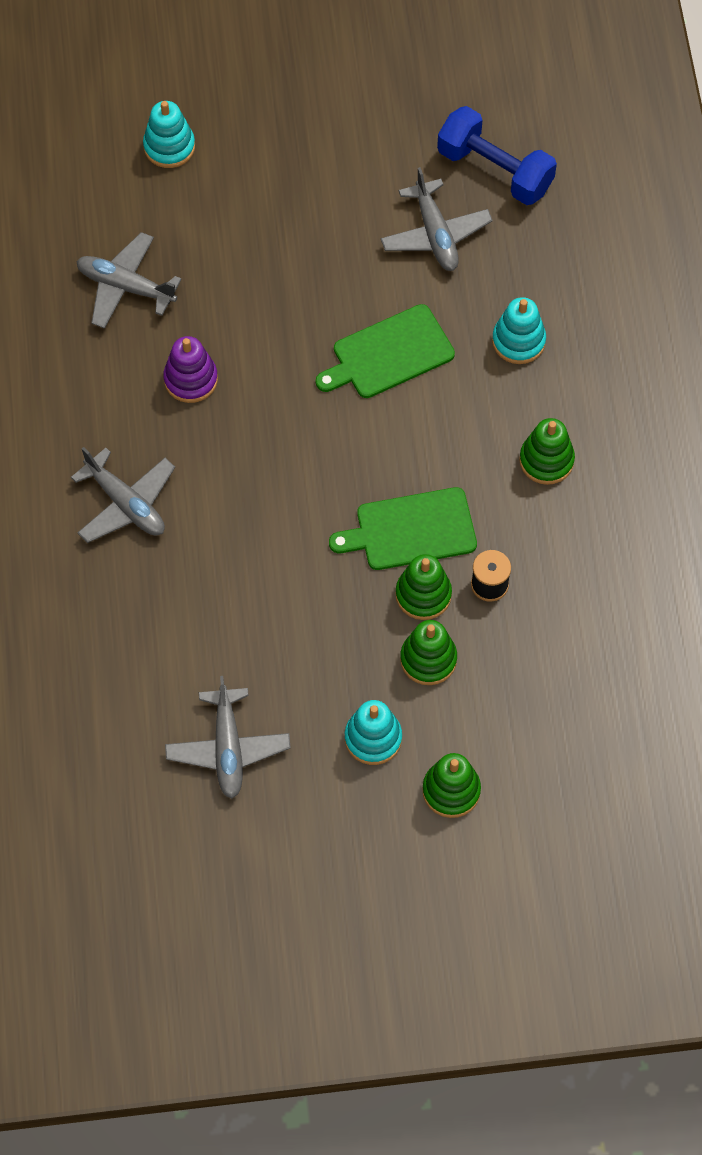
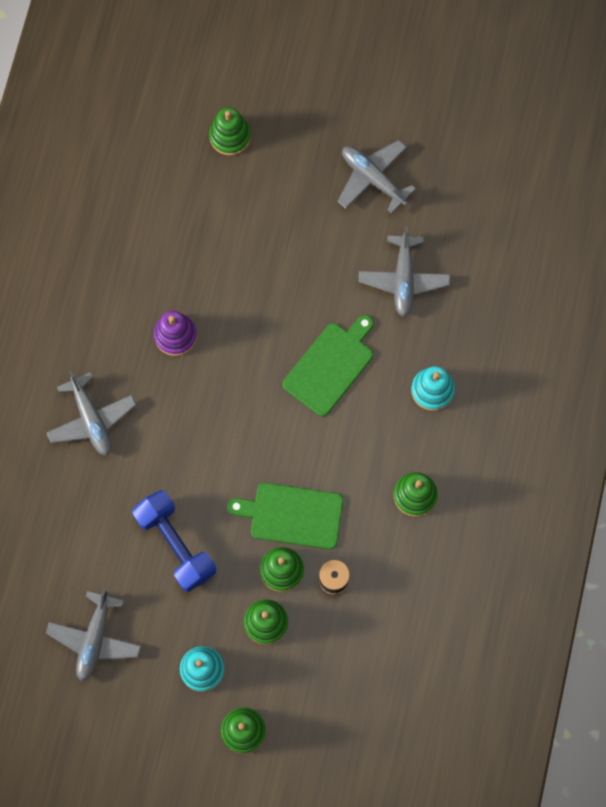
camera: 20 degrees right, 10 degrees up
grey plane [76,232,182,329] -> grey plane moved to [338,140,416,214]
turquoise stacking toy [143,101,195,168] -> green stacking toy [209,107,251,156]
green cutting board [316,304,455,398] -> green cutting board turned 135 degrees clockwise [283,315,373,416]
blue dumbbell [437,106,557,205] -> blue dumbbell moved to [132,490,216,592]

